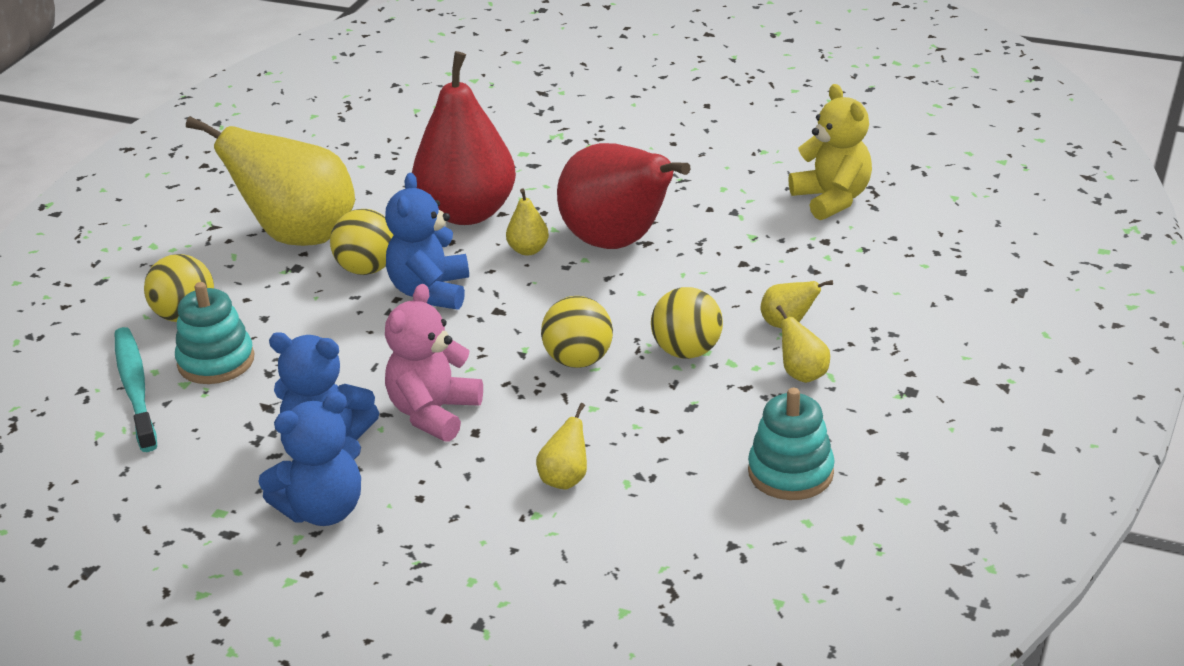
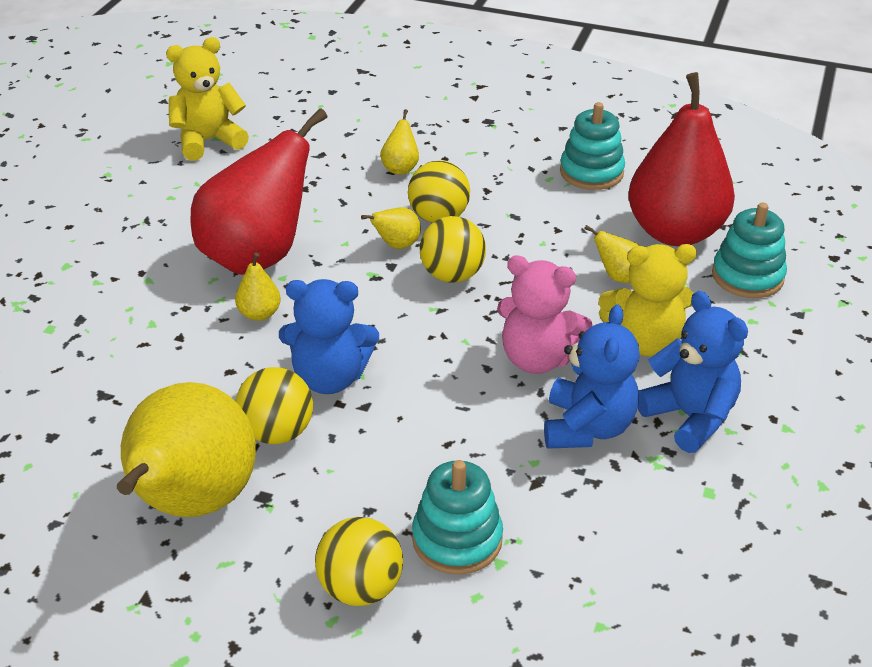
camera: 95 degrees left, 5 degrees up
turquoise toothbrush [115,327,157,452] -> none
red pear [412,51,516,225] -> red pear moved to [628,72,735,246]
yellow pear [776,305,830,383] -> yellow pear moved to [361,207,421,249]
none -> yellow teddy bear [599,244,697,357]
none -> turquoise stacking toy [712,203,787,298]

